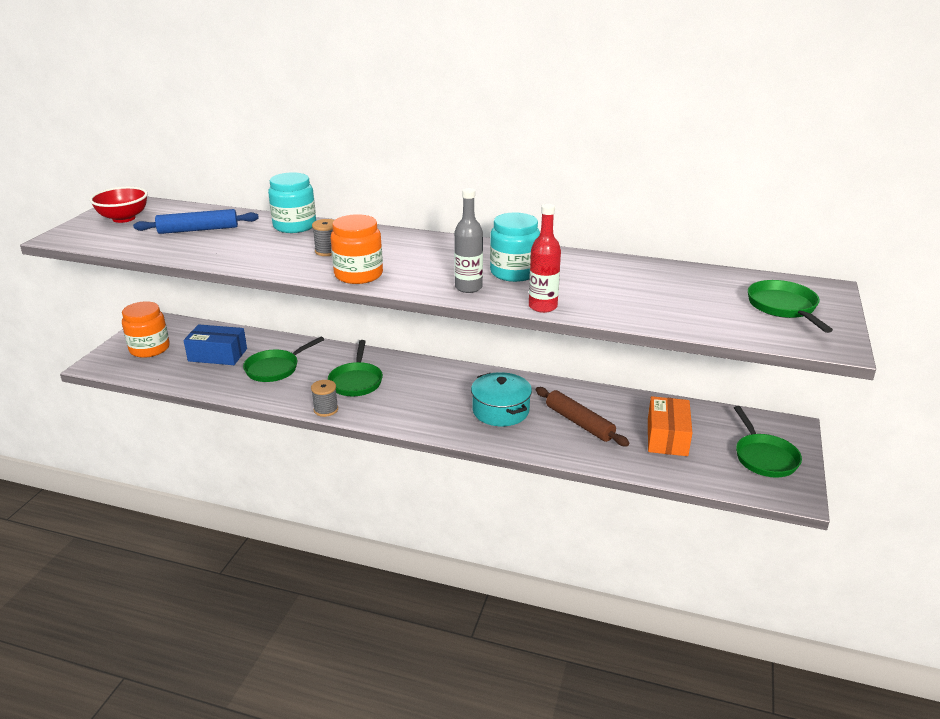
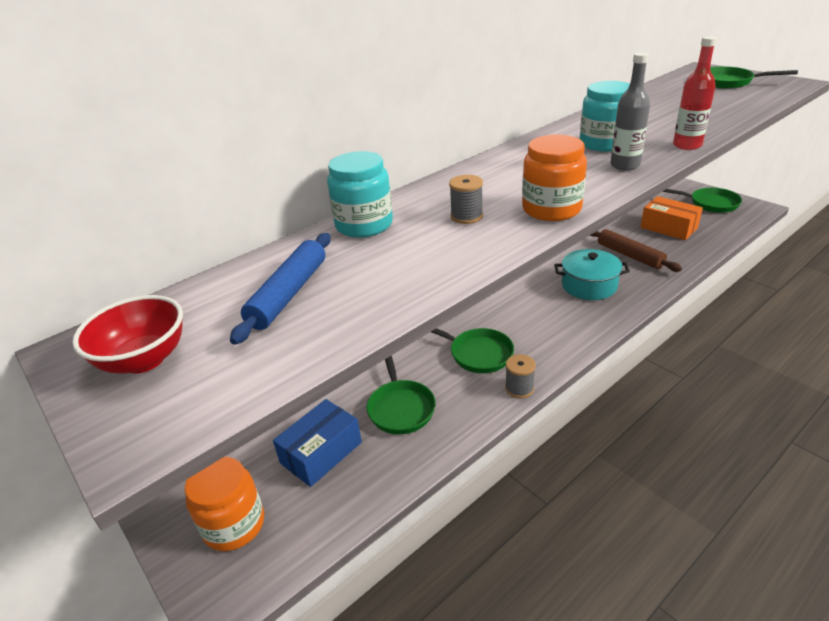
camera: 55 degrees left, 5 degrees up
brown rolling pin [536,387,629,446] -> brown rolling pin turned 60 degrees clockwise [590,229,682,272]

